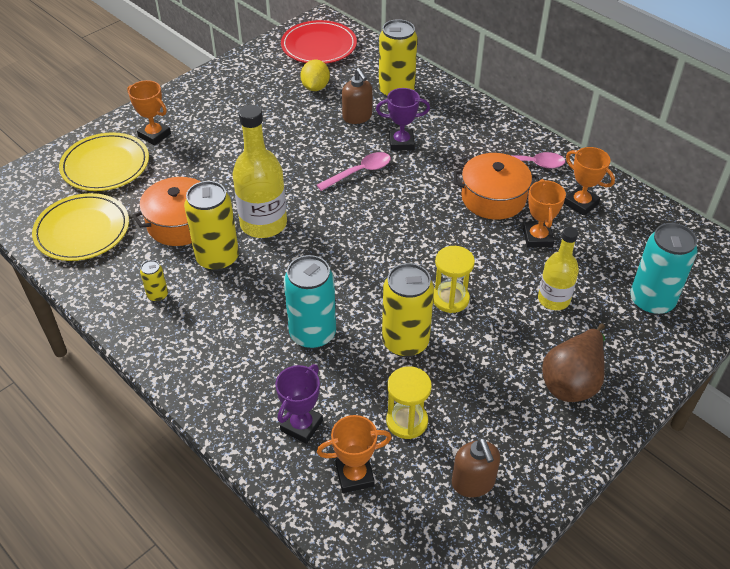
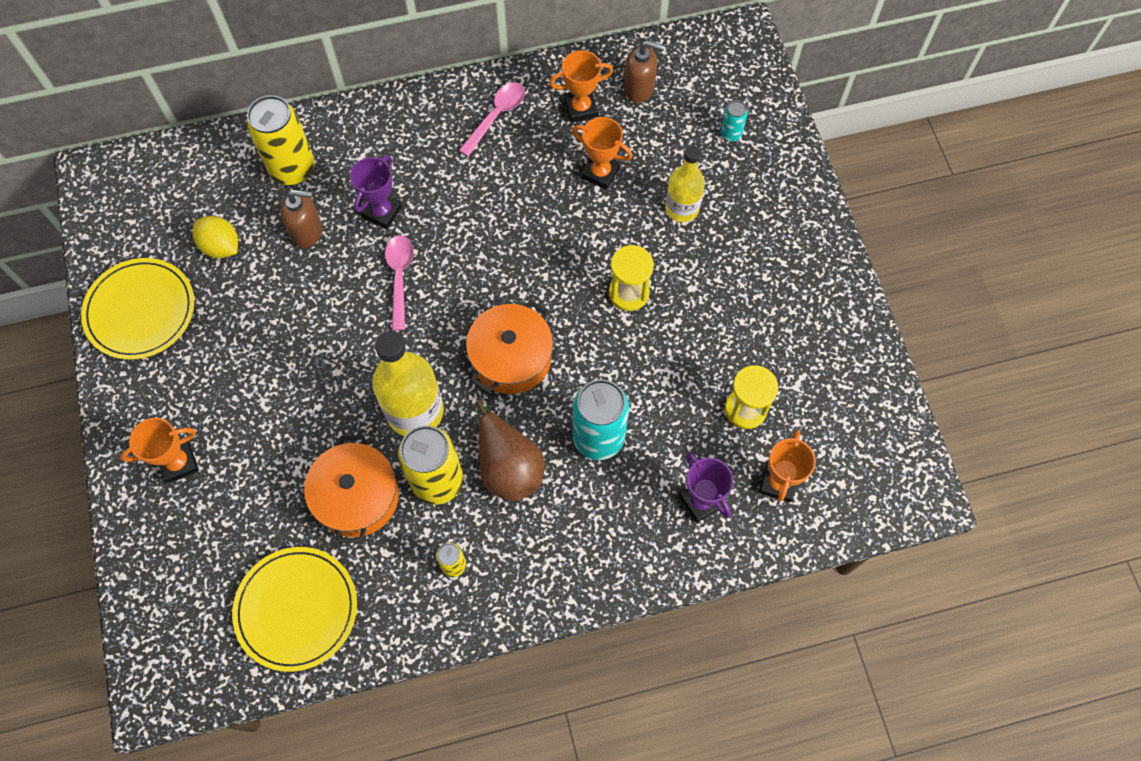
camera: 60 degrees left, 20 degrees up
yellow plate [59,132,149,191] -> yellow plate moved to [81,258,194,360]
red plate [281,20,357,64] -> none
yellow can [382,263,434,357] -> none
brown soap dispenser [452,438,500,497] -> brown soap dispenser moved to [624,40,665,103]
orange pot [454,153,539,220] -> orange pot moved to [466,300,553,394]
brown pear [542,324,605,402] -> brown pear moved to [476,400,545,501]
turquoise can [630,223,698,315] -> turquoise can [721,100,748,142], size x0.47

